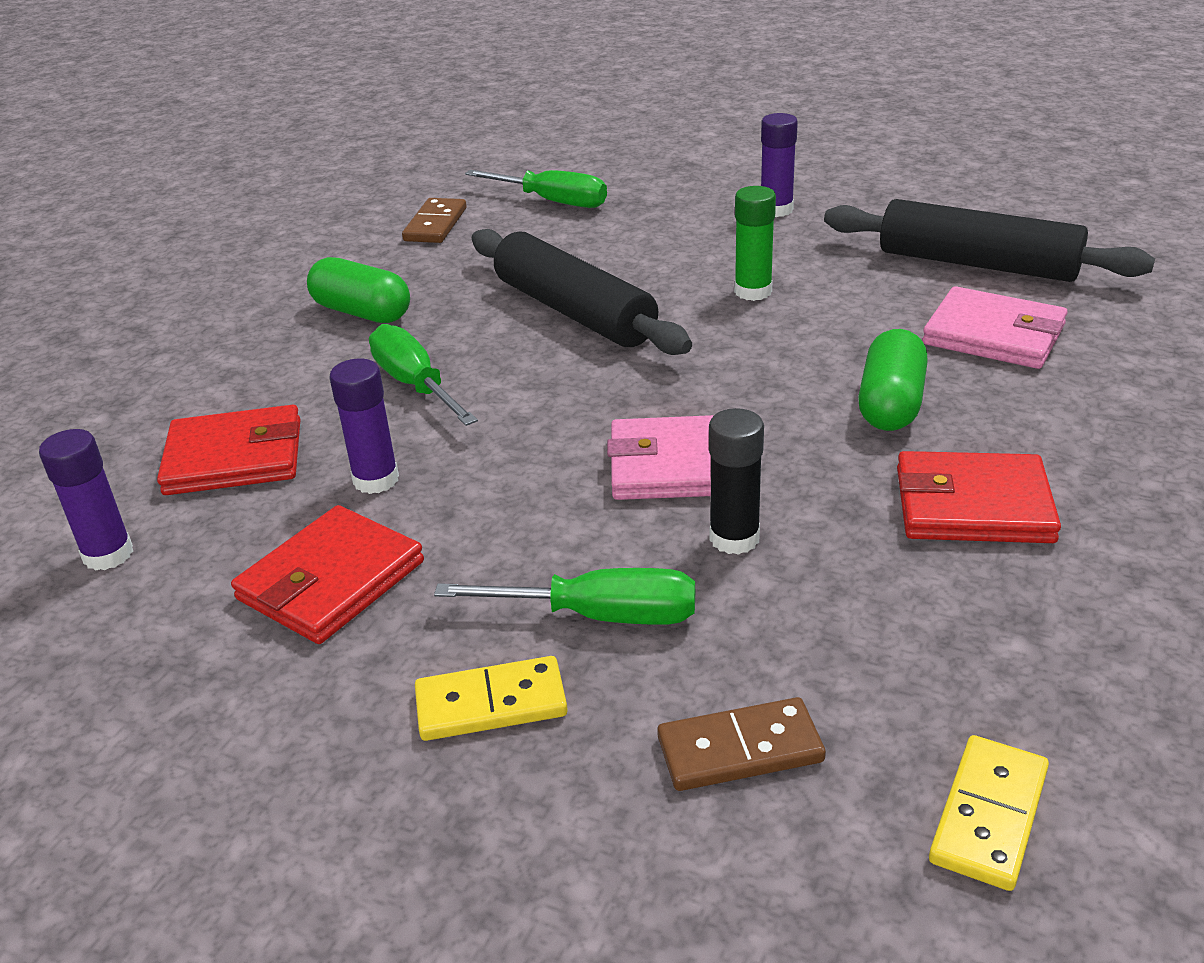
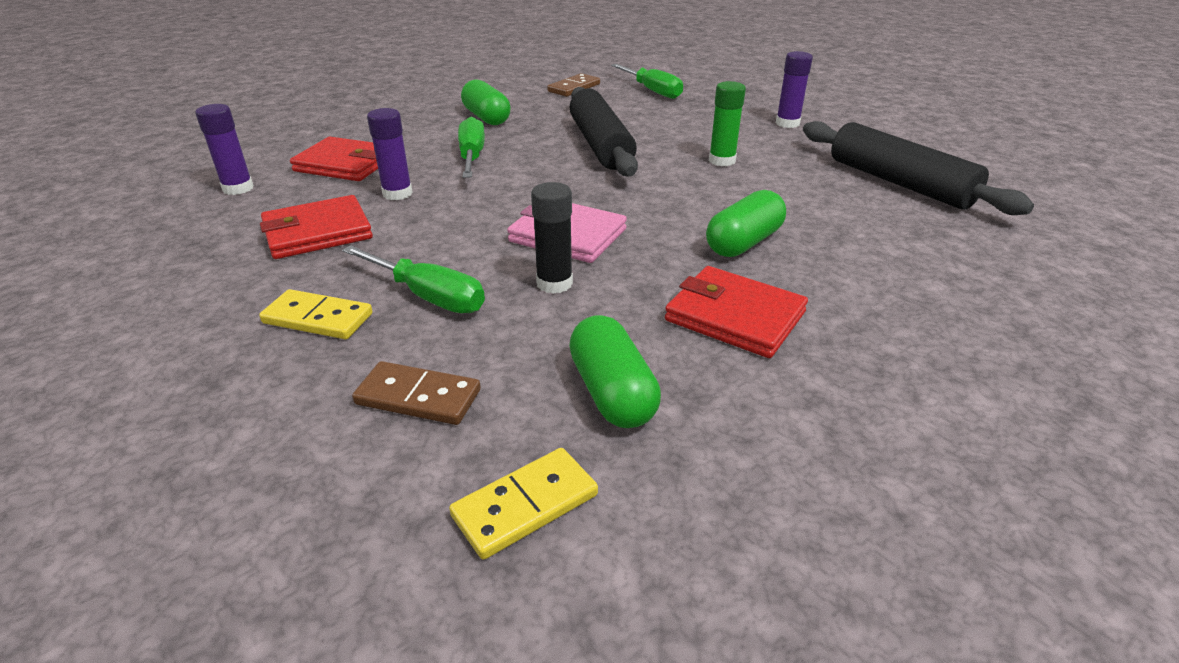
camera: 25 degrees right, 0 degrees up
pink wallet [922,286,1068,369] -> none
none -> green capsule [569,315,661,428]

